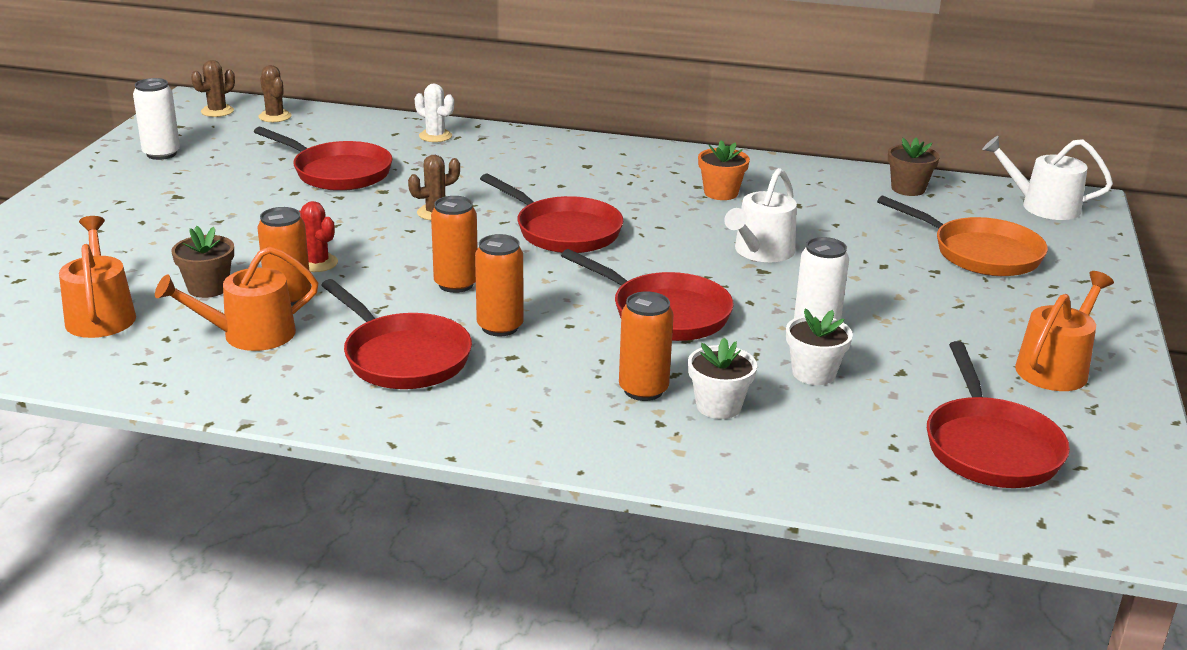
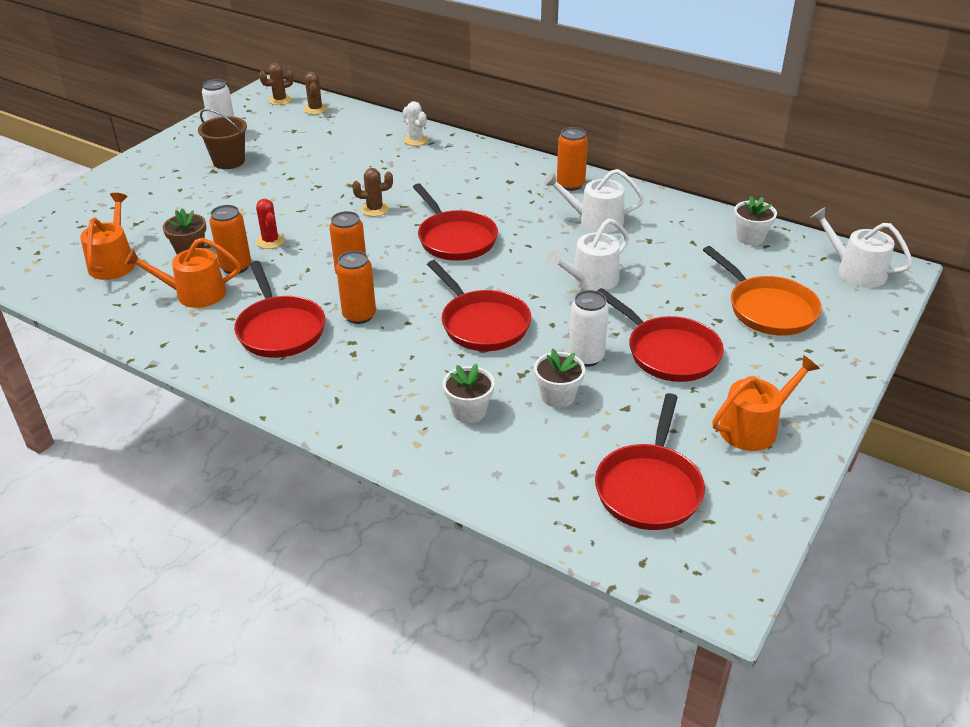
camera: 20 degrees right, 10 degrees up
red pan [254,127,393,191] -> red pan moved to [597,288,724,382]
orange can [619,291,674,401] -> orange can moved to [557,127,588,191]
orange flower pot [698,140,750,200] -> white watering can [544,169,644,233]
brown flower pot [888,138,940,196] -> white flower pot [734,196,777,245]
none -> brown bucket [198,109,247,169]

